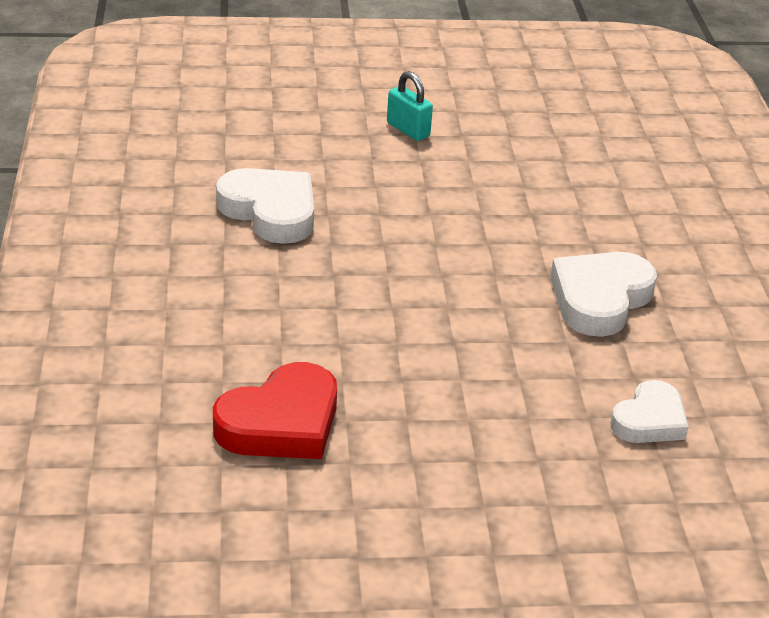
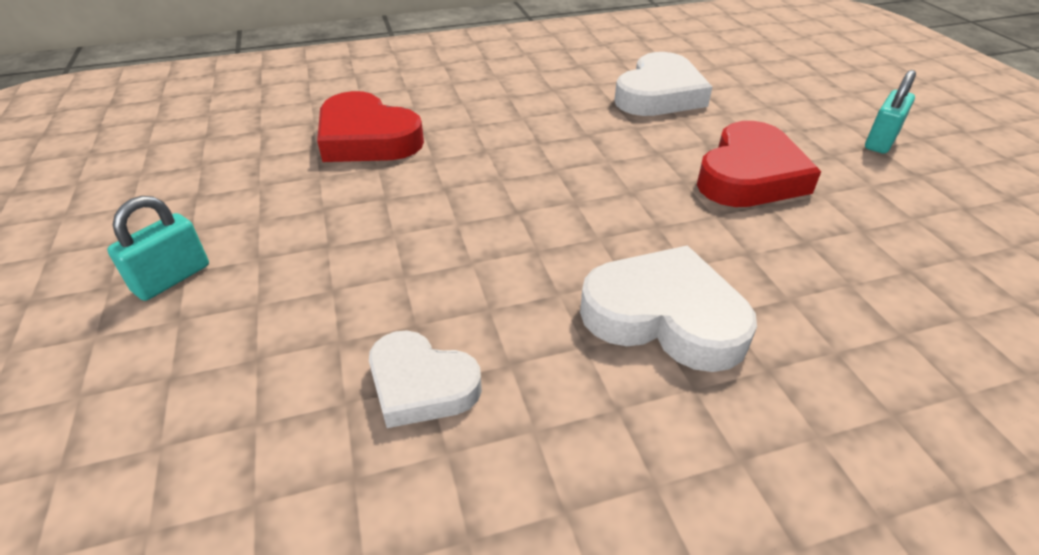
camera: 80 degrees right, 5 degrees up
none -> turquoise padlock [107,196,209,301]
none -> red heart [697,121,821,207]

